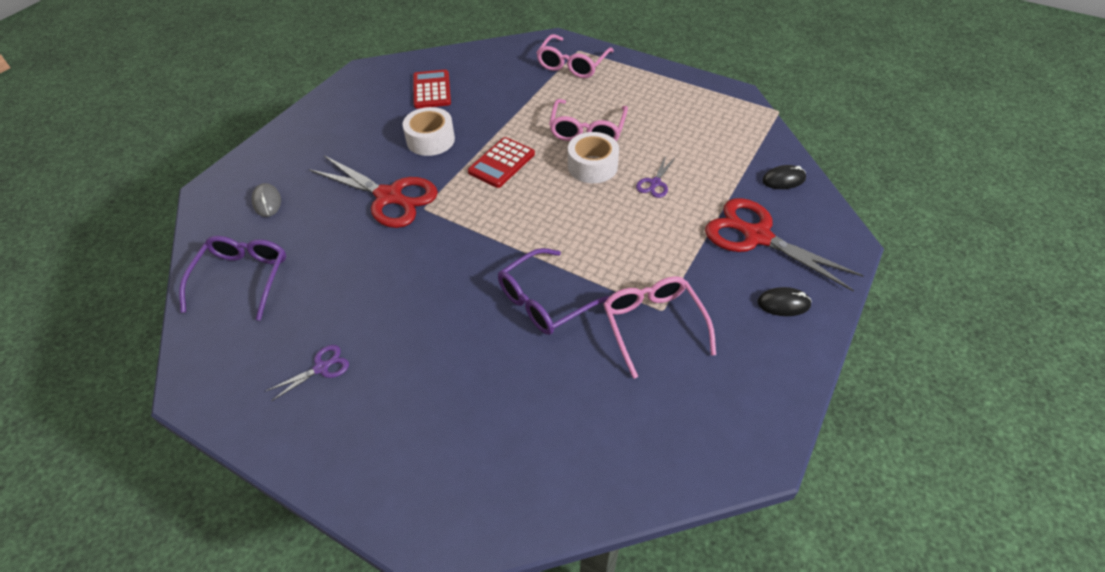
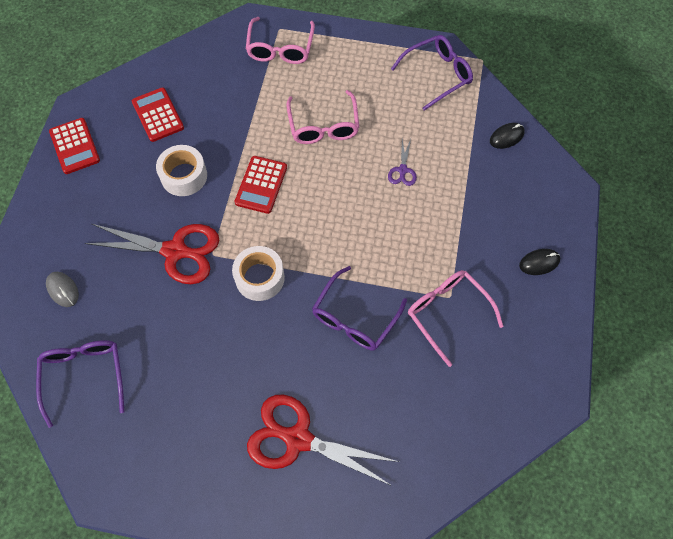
camera: 20 degrees left, 15 degrees up
purple scissors [266,345,349,401] -> none
white tape [568,132,619,183] -> white tape moved to [232,246,285,301]
red scissors [705,198,864,291] -> red scissors moved to [247,394,399,486]
none -> red calculator [49,118,100,174]
none -> purple glasses [391,35,473,111]

